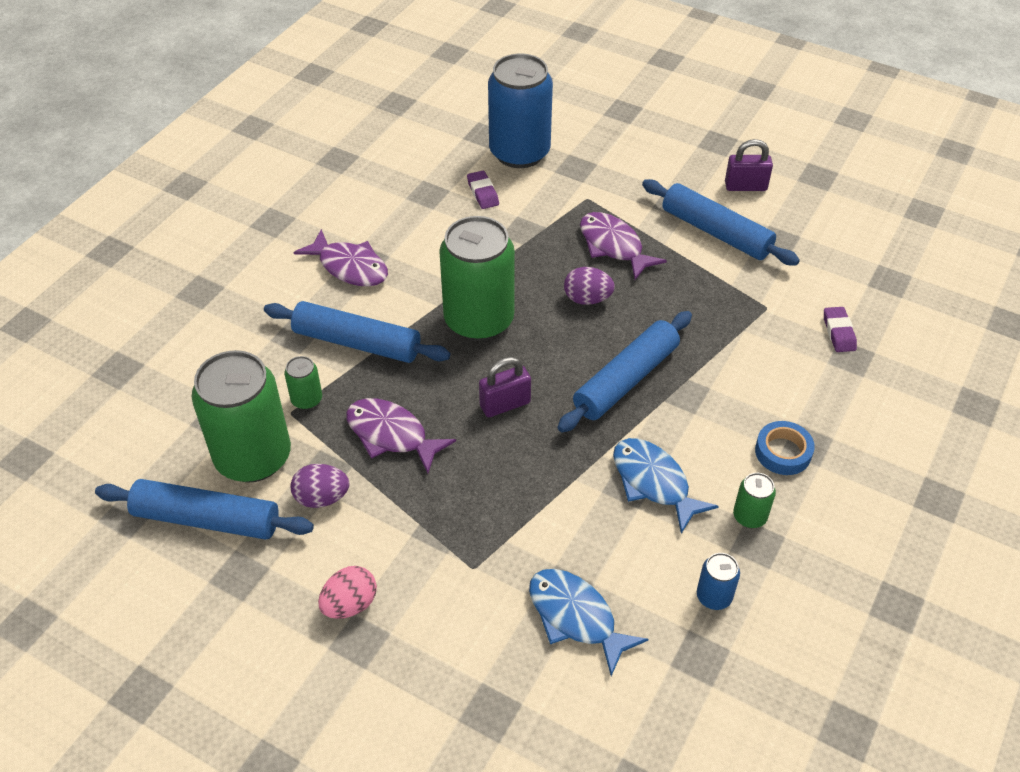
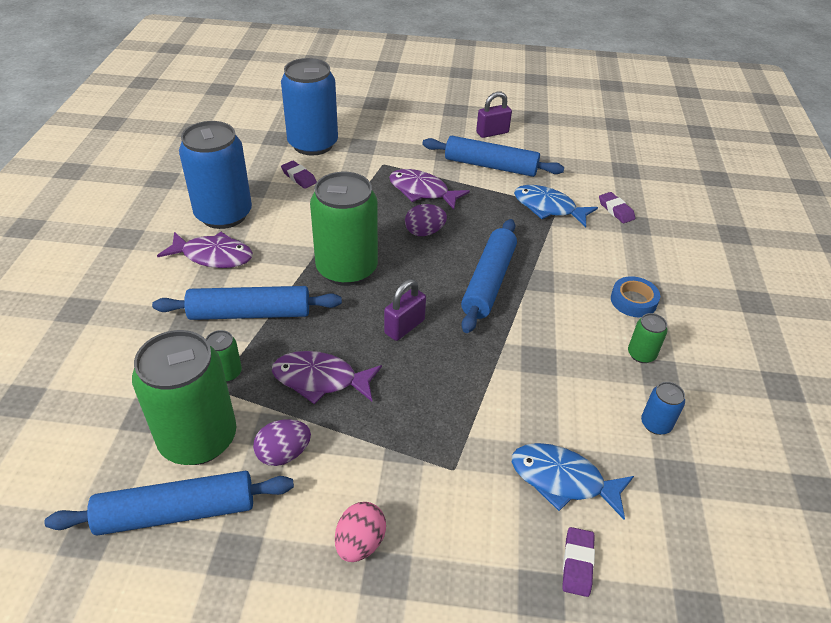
camera: 25 degrees left, 5 degrees down
blue fish [613,438,719,534] -> blue fish moved to [514,185,598,227]
none -> blue can [179,121,252,229]
none -> purple eraser [562,527,595,597]

